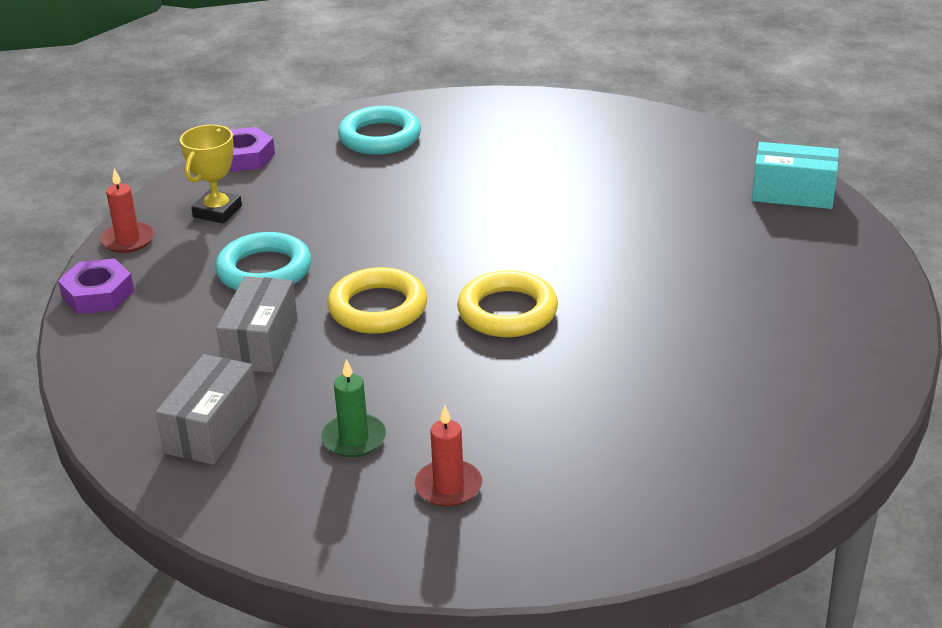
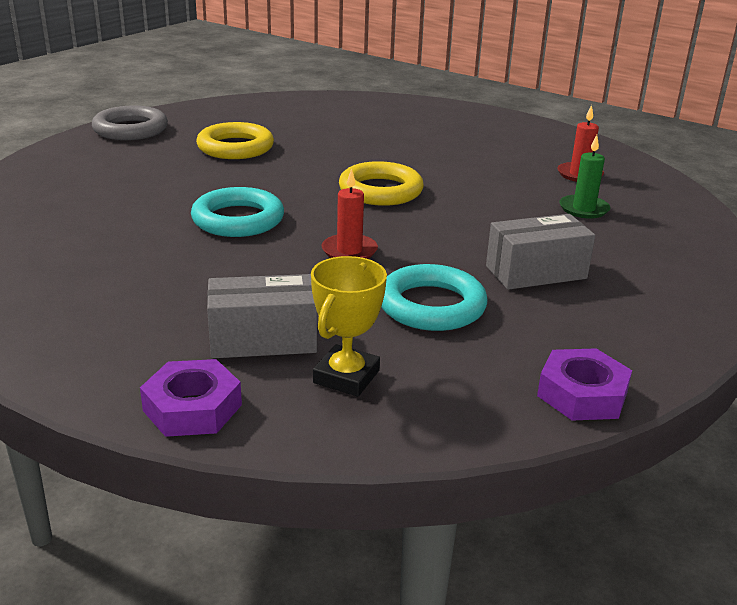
camera: 120 degrees left, 5 degrees down
red candle [101,169,154,253] -> red candle moved to [322,168,378,259]
grey box [156,354,258,465] -> grey box moved to [207,274,317,358]
yellow trophy [180,125,242,224] -> yellow trophy turned 60 degrees counterclockwise [311,256,387,397]
yellow ring [327,267,427,334] -> yellow ring moved to [196,122,274,159]
turquoise ring [338,106,421,155] -> turquoise ring moved to [191,187,284,237]
turquoise box [752,142,839,209] -> grey ring [92,106,168,140]

